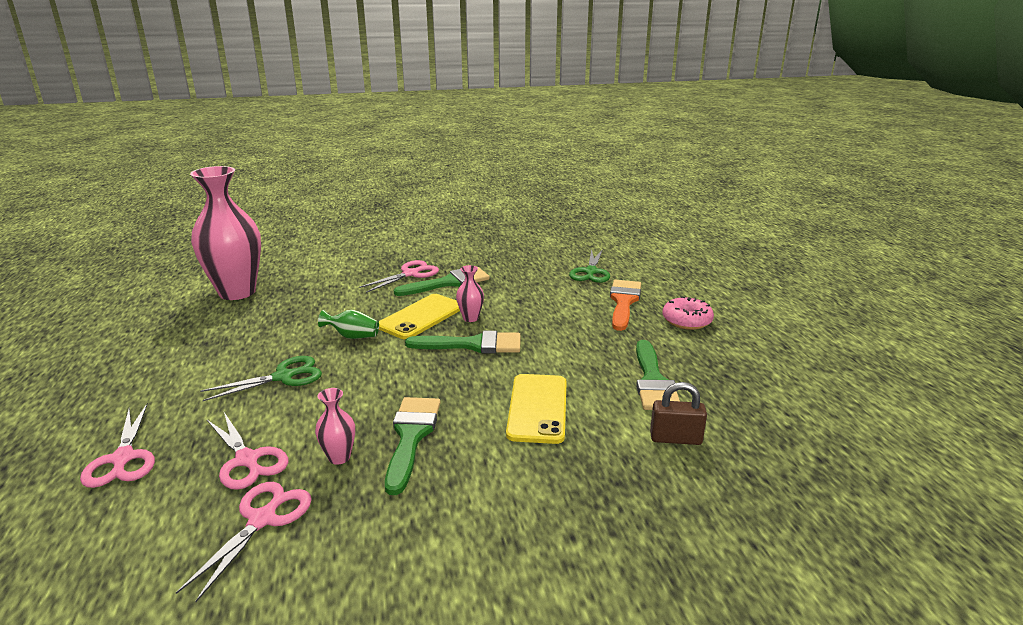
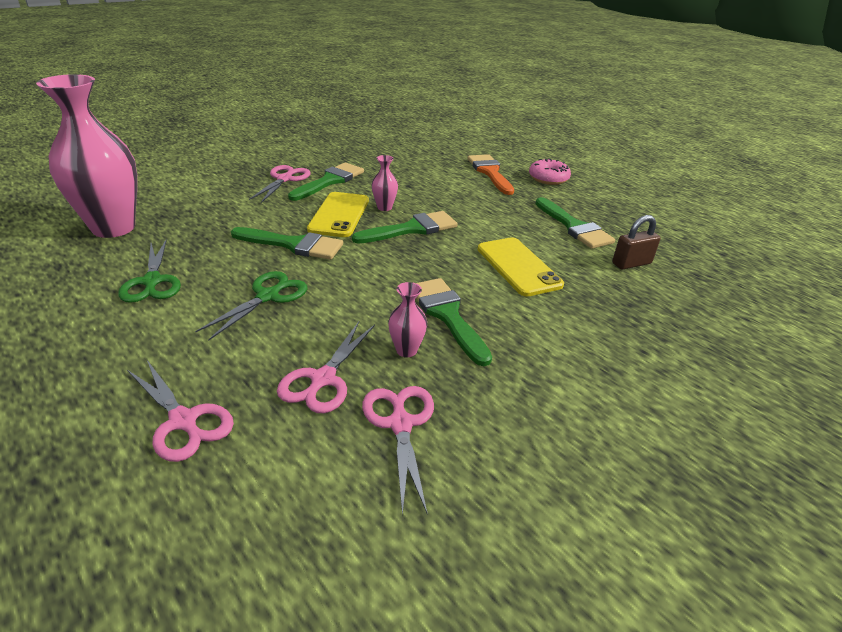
camera: 30 degrees left, 10 degrees up
pink scissors [207,412,288,490] -> pink scissors turned 90 degrees clockwise [277,322,375,413]
green vase [318,310,379,339] -> green brush [231,227,343,260]
green scissors [569,249,610,283] -> green scissors moved to [118,239,181,303]

